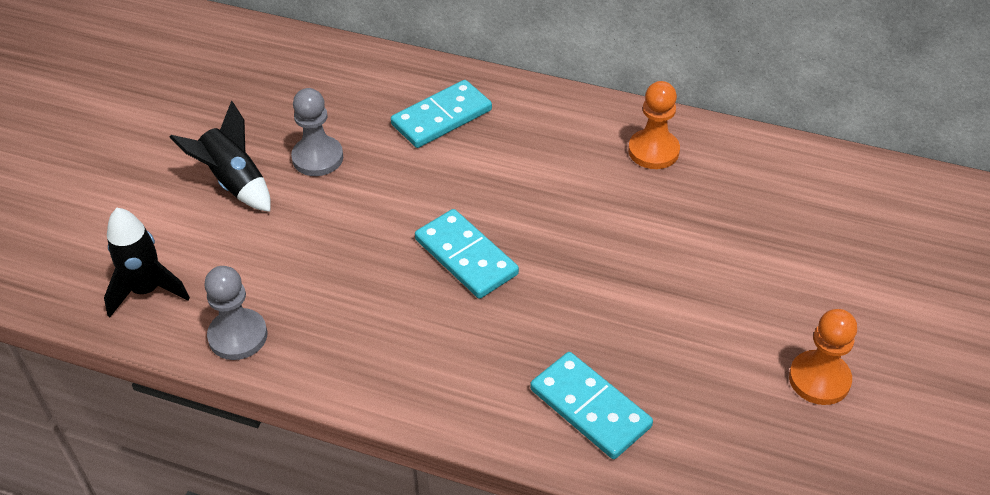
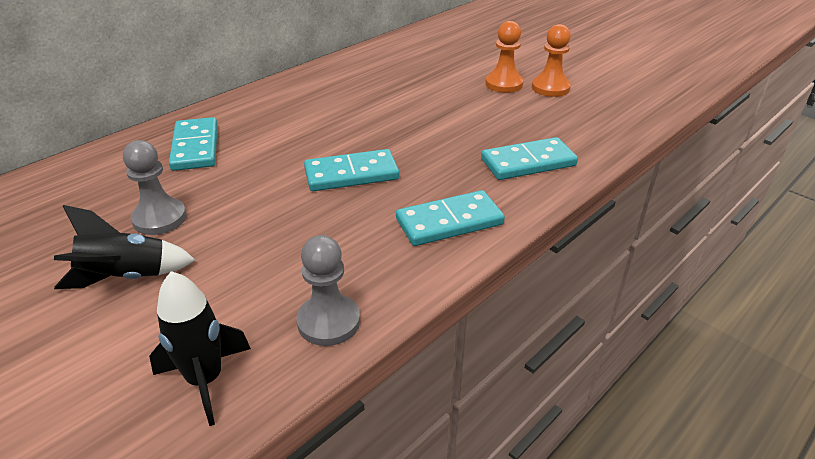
camera: 65 degrees left, 10 degrees down
orange pawn [628,81,680,169] -> orange pawn moved to [485,21,523,93]
none -> turquoise domino [396,190,505,246]

